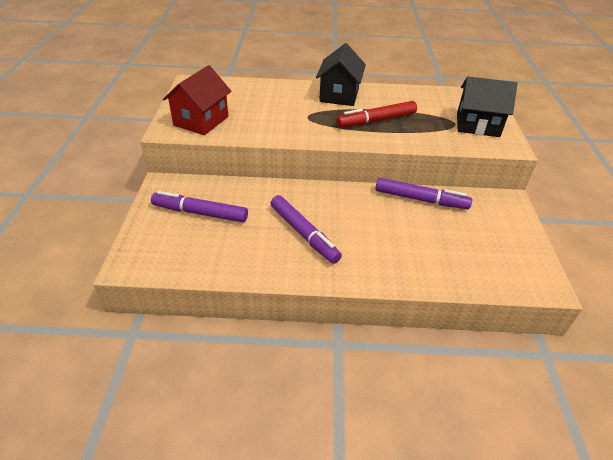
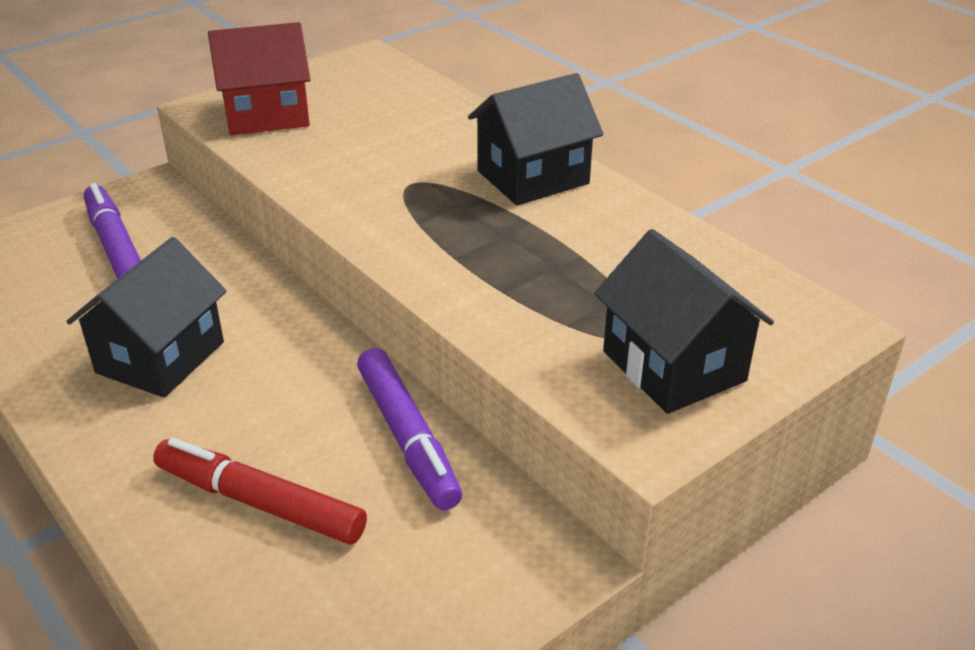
camera: 50 degrees right, 5 degrees down
purple marker [270,195,342,264] -> black house [66,237,227,398]
red marker [336,101,417,128] -> red marker moved to [153,438,367,545]

